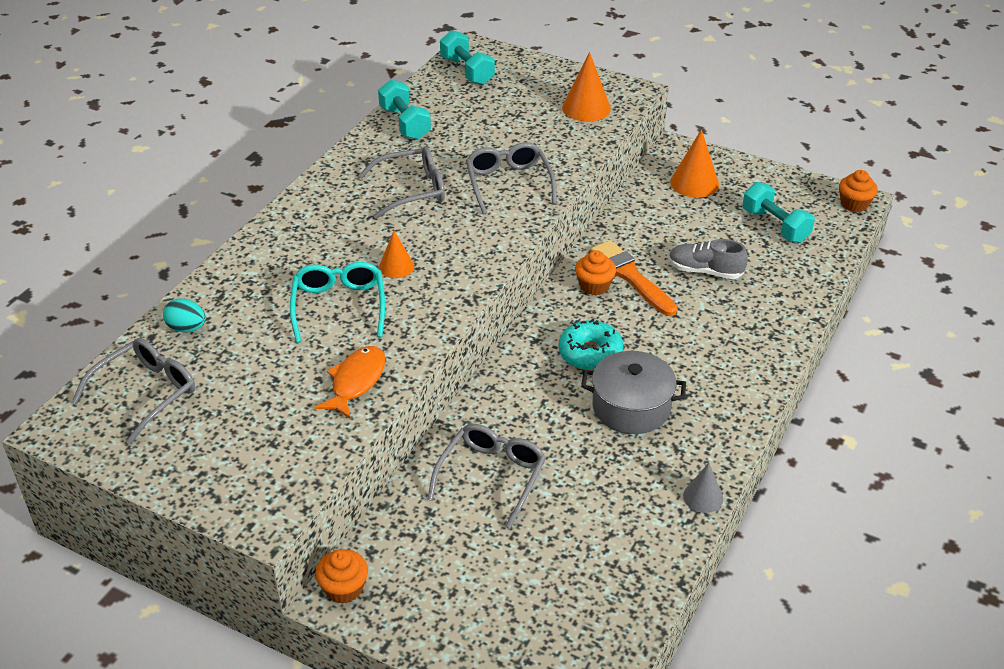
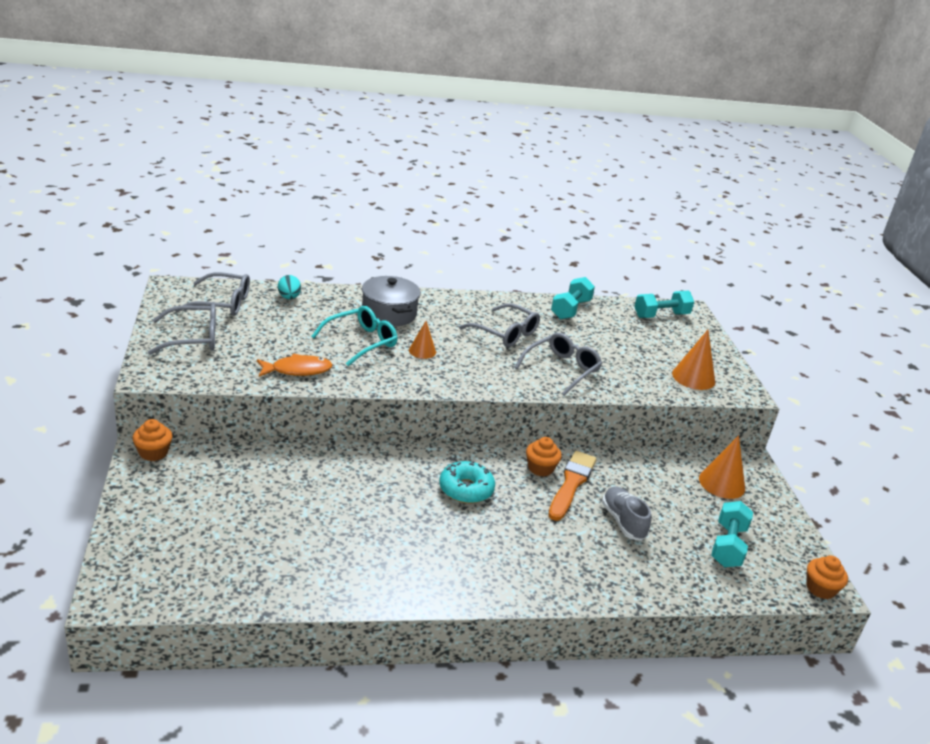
camera: 50 degrees right, 10 degrees down
grey glasses [427,424,546,529] -> grey glasses moved to [148,304,216,355]
turquoise dumbbell [440,30,495,85] -> turquoise dumbbell turned 45 degrees clockwise [634,291,694,318]
grey pot [581,351,686,434] -> grey pot moved to [362,276,421,326]
grey cone [683,463,723,513] -> none

